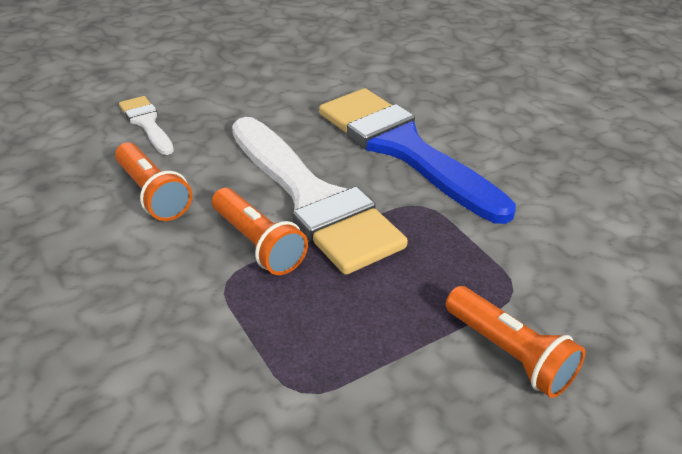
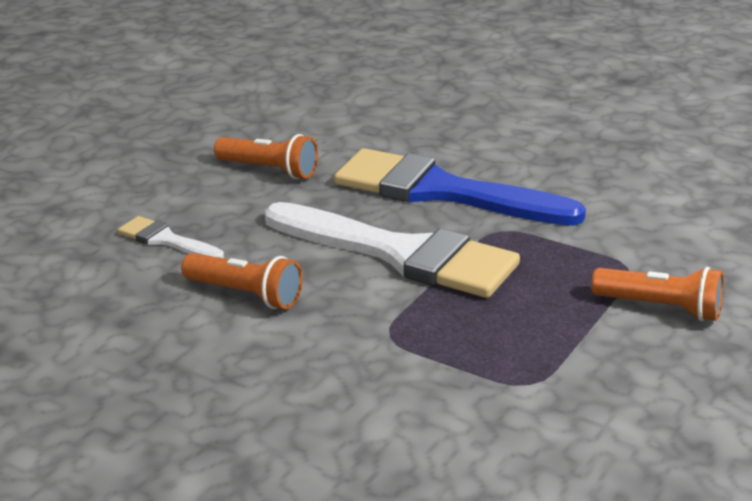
camera: 25 degrees left, 10 degrees down
orange flashlight [212,188,308,275] -> orange flashlight moved to [214,134,318,179]

